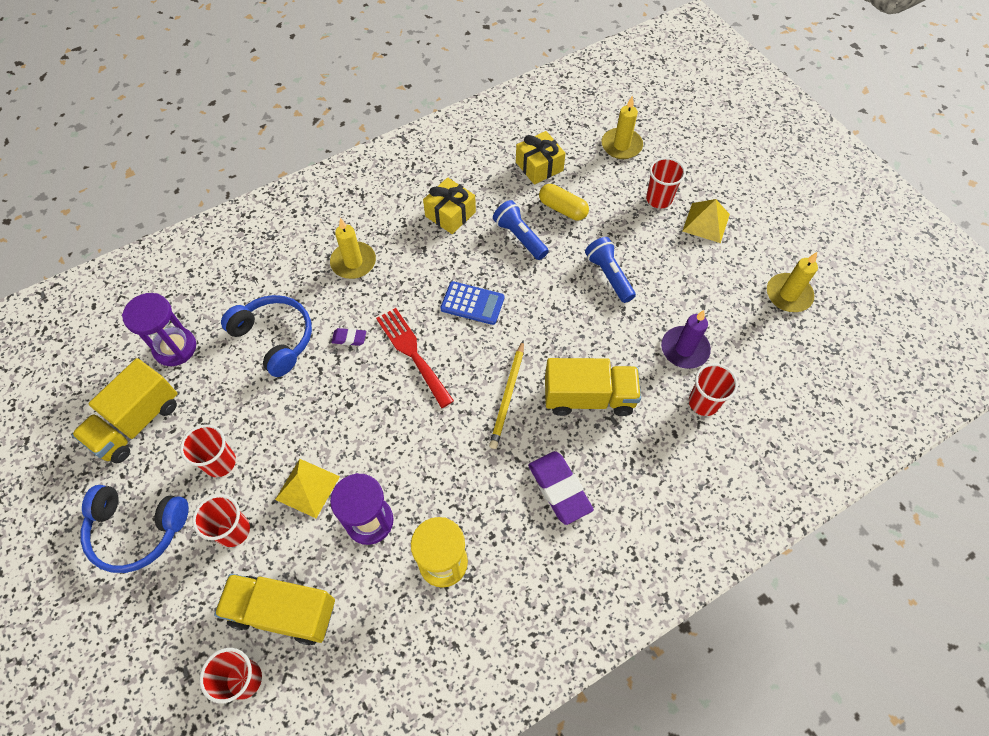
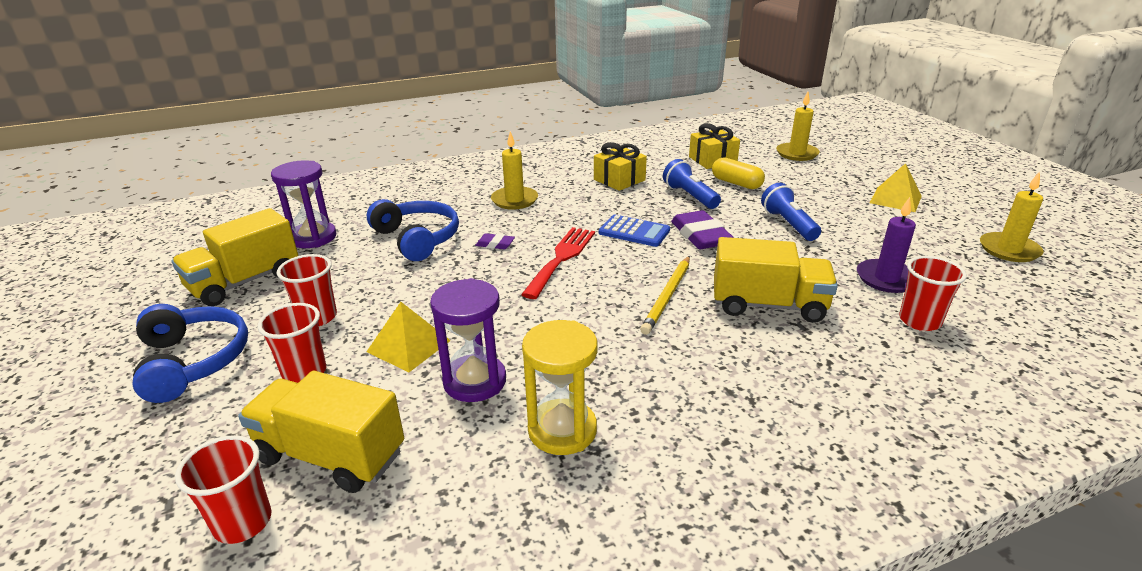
camera: 10 degrees right, 30 degrees down
blue headphones [80,485,189,573] -> blue headphones turned 135 degrees counterclockwise [132,304,248,403]
red fork [376,308,454,408] -> red fork turned 45 degrees clockwise [521,227,595,299]
purple eraser [528,451,594,525] -> purple eraser moved to [671,210,734,249]
red cup [646,158,686,209] -> none

